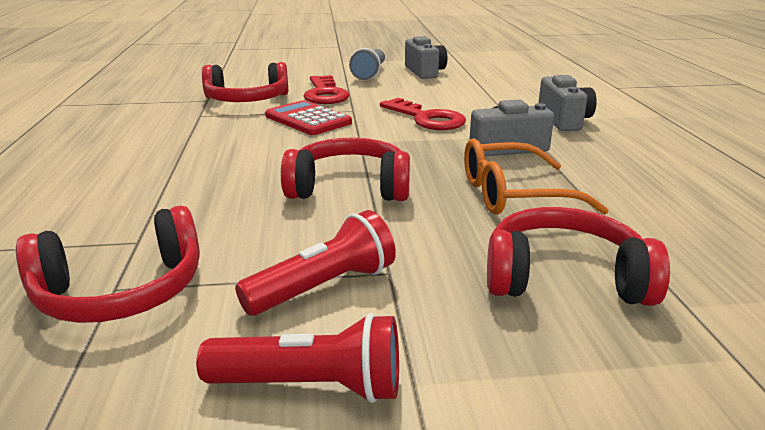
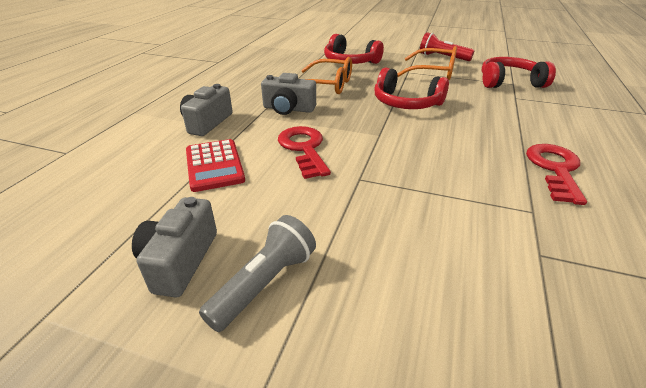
camera: 155 degrees left, 10 degrees up
red headphones [202,62,289,102] -> none
red flashlight [235,210,396,316] -> orange glasses [397,46,457,80]
red calculator [265,100,352,135] -> red calculator moved to [186,139,245,192]
red key [304,75,350,104] -> red key moved to [526,144,587,205]

